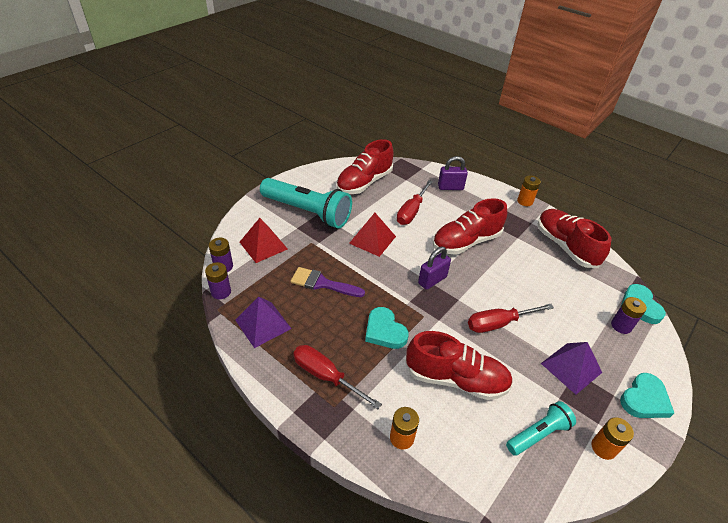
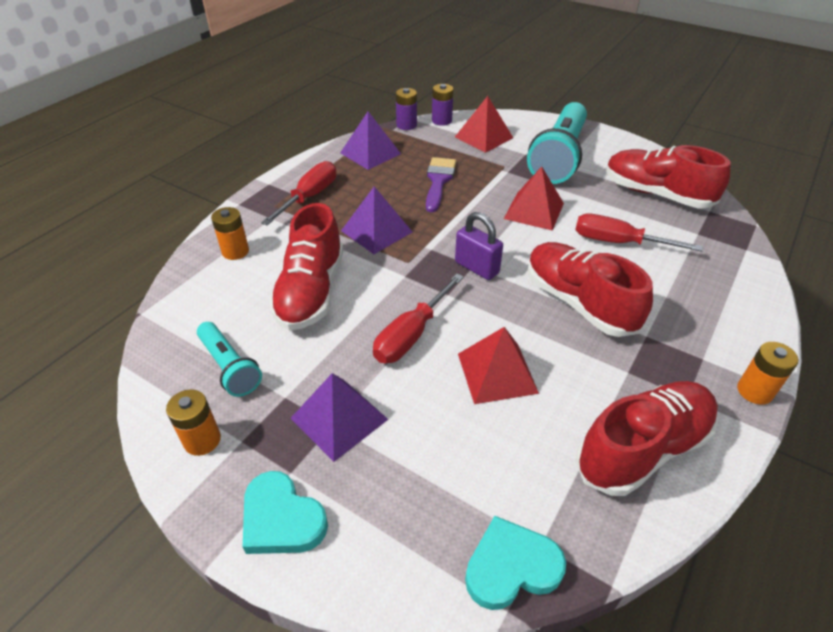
camera: 85 degrees right, 0 degrees up
turquoise heart [365,307,409,349] -> purple pyramid [341,186,412,254]
purple padlock [438,156,468,190] -> none
red screwdriver [468,304,554,333] -> red screwdriver turned 120 degrees counterclockwise [373,274,464,363]
purple battery [611,297,647,334] -> none
none -> red pyramid [458,327,539,404]

